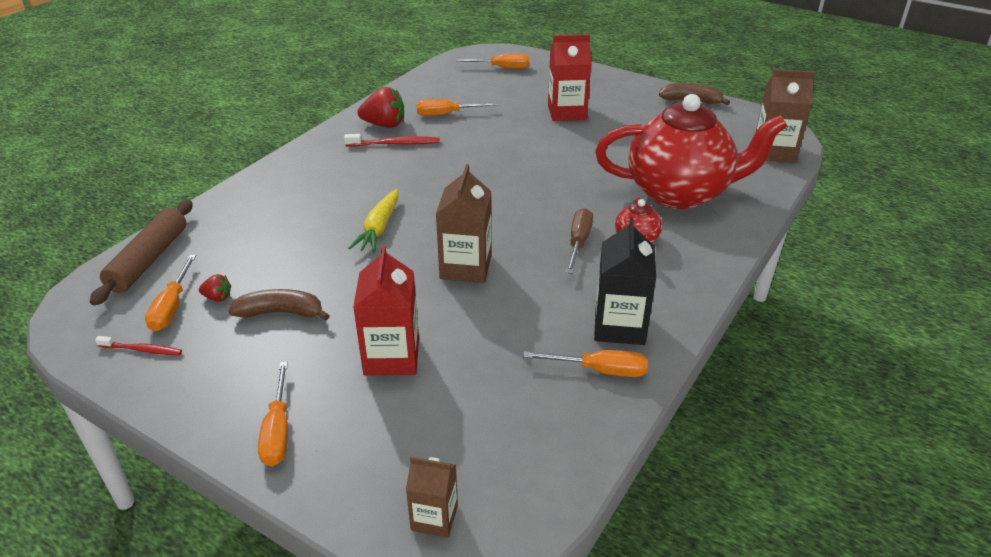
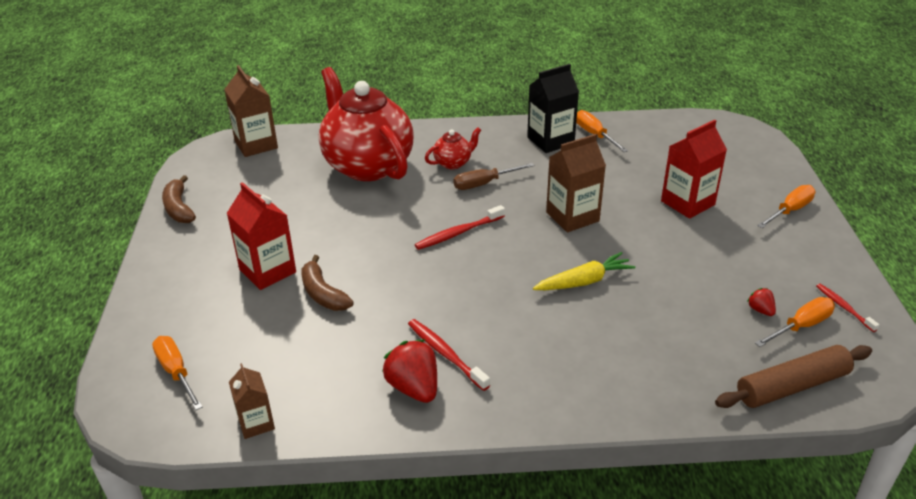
camera: 125 degrees left, 0 degrees up
brown banana [228,289,330,321] -> brown banana moved to [301,255,354,311]
brown carton [406,457,458,538] -> brown carton moved to [229,363,275,439]
orange screwdriver [416,99,497,116] -> none
none -> red toothbrush [415,205,505,250]

